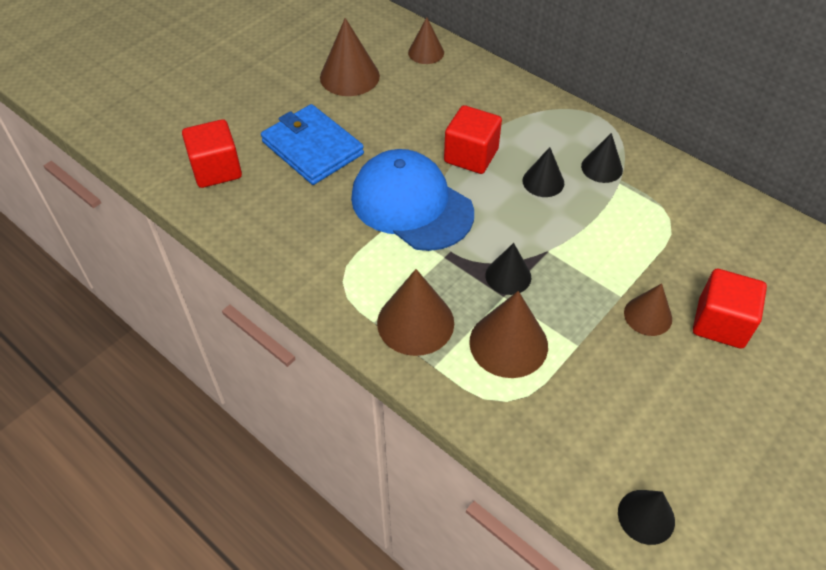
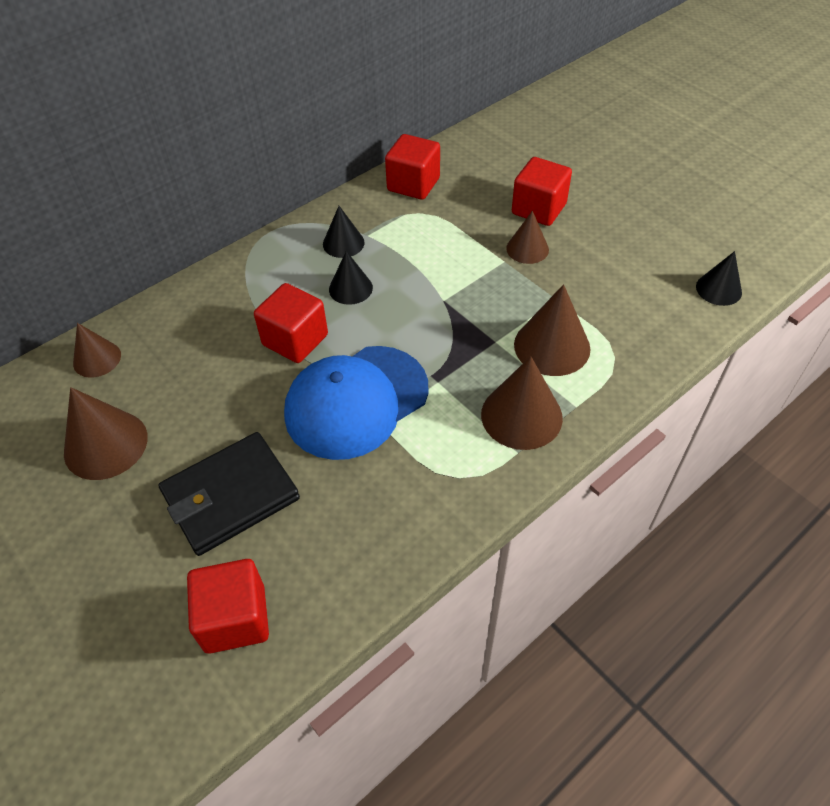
camera: 80 degrees left, 0 degrees up
blue wallet [261,104,364,185] -> black wallet [158,432,300,556]
black cone [485,243,531,295] -> none
none -> red cube [385,134,440,200]

